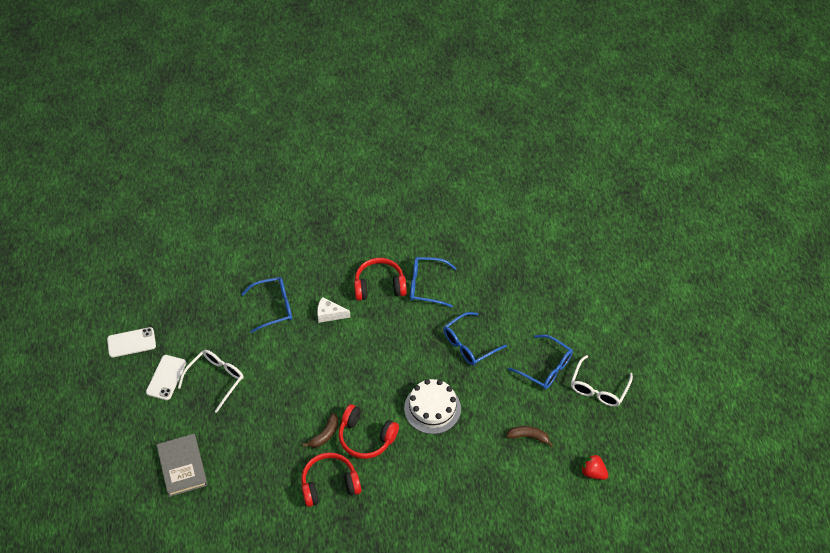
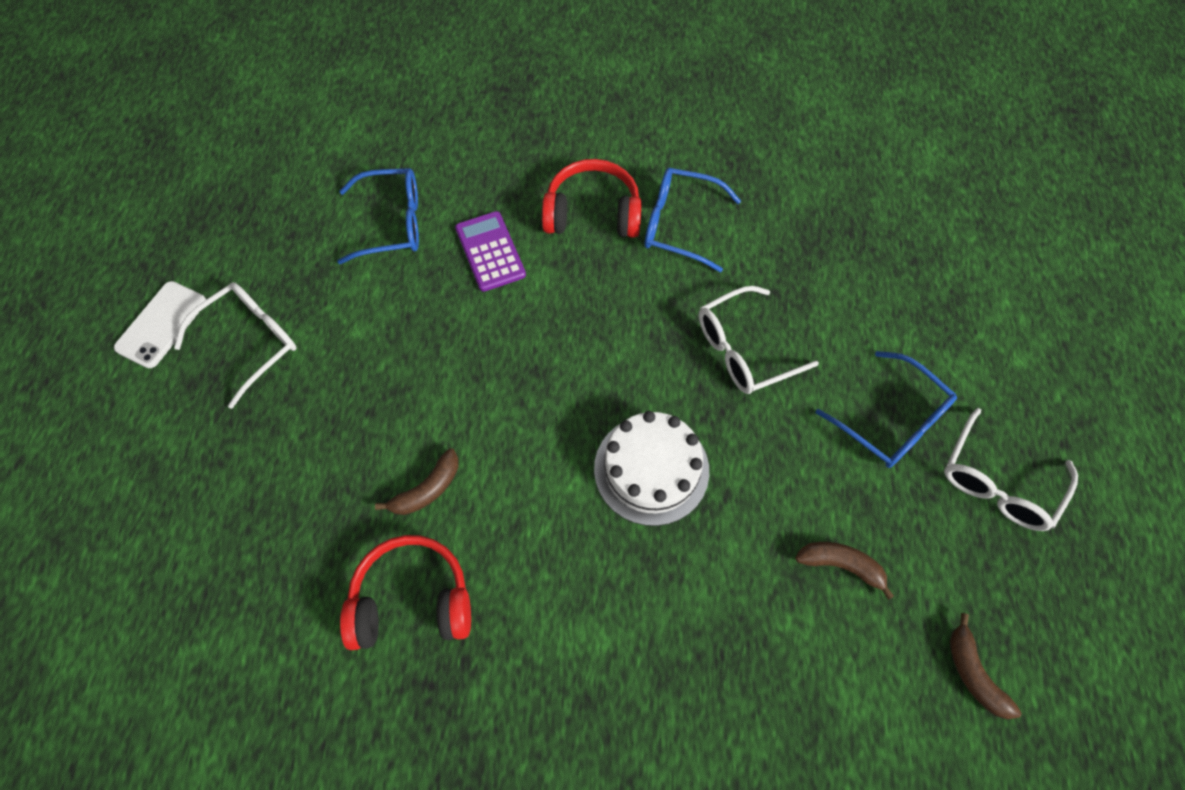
camera: 10 degrees right, 10 degrees up
white phone [107,327,156,358] -> none
grey book [156,434,208,497] -> none
white cheese [317,297,351,323] -> purple calculator [455,211,526,292]
red headphones [339,404,399,459] -> none
blue glasses [443,312,507,365] -> white glasses [699,286,819,394]
red strawberry [580,453,608,480] -> brown banana [950,613,1022,719]

